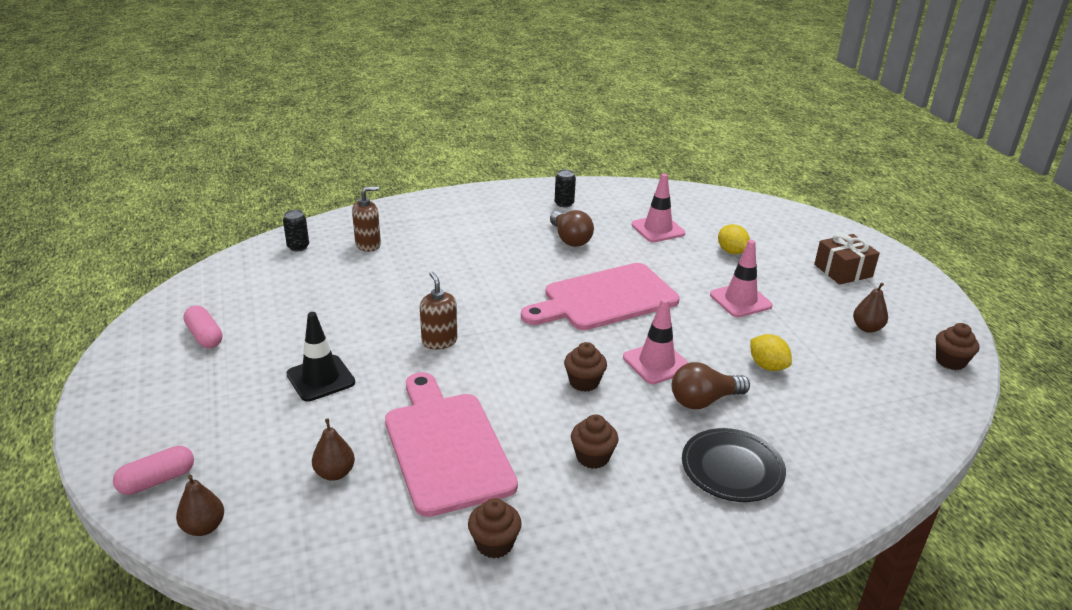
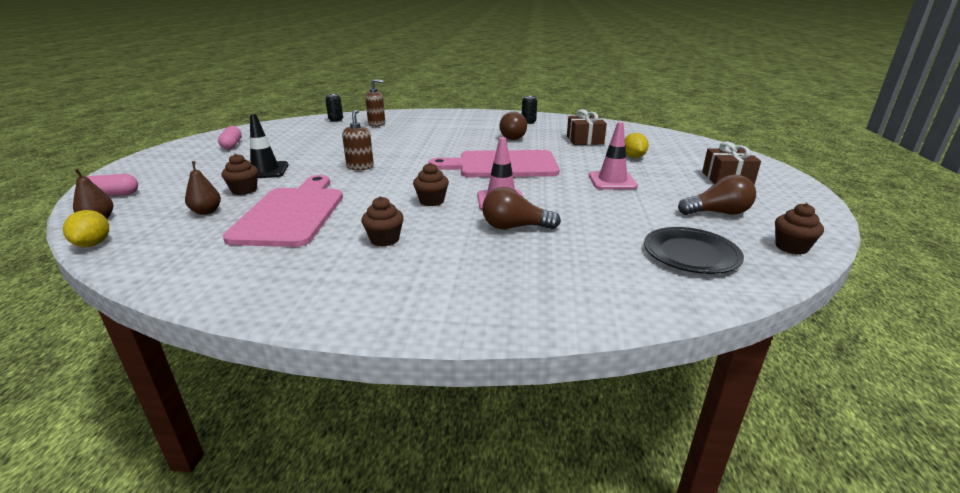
camera: 25 degrees right, 5 degrees down
brown cupcake [468,498,522,558] -> brown cupcake moved to [222,154,258,195]
pink traffic cone [631,173,685,242] -> brown gift [567,109,607,145]
black plate [682,428,786,502] -> black plate moved to [644,227,744,274]
yellow lemon [750,334,792,371] -> yellow lemon moved to [63,210,109,247]
brown pear [853,283,888,333] -> brown light bulb [678,175,756,215]

